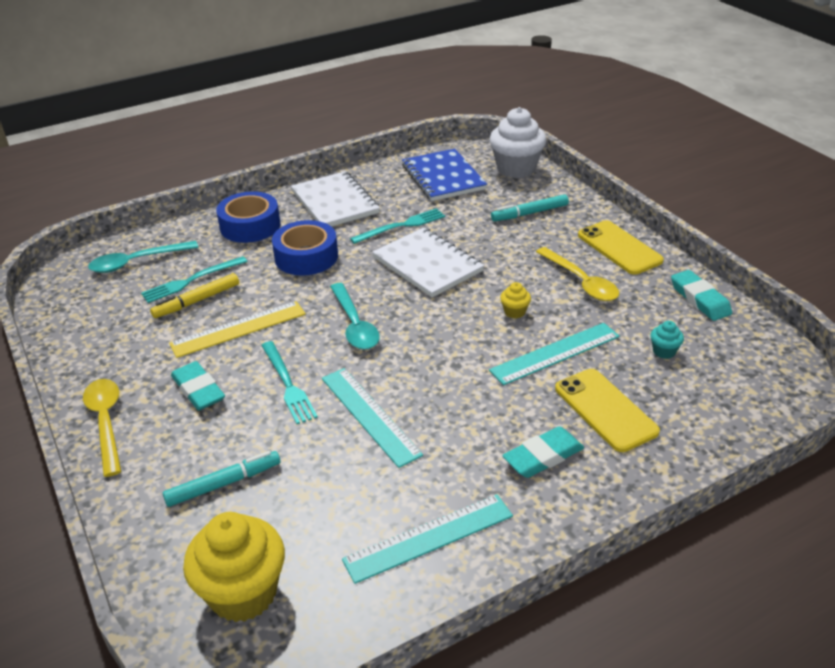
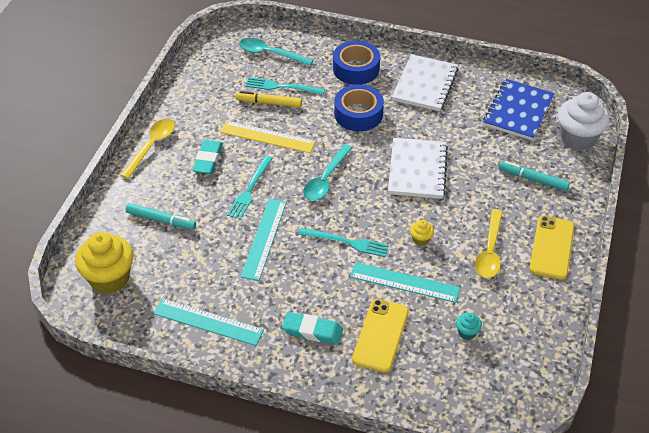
camera: 45 degrees right, 10 degrees up
turquoise fork [350,208,445,244] -> turquoise fork moved to [298,228,389,257]
turquoise eraser [671,270,732,321] -> none

